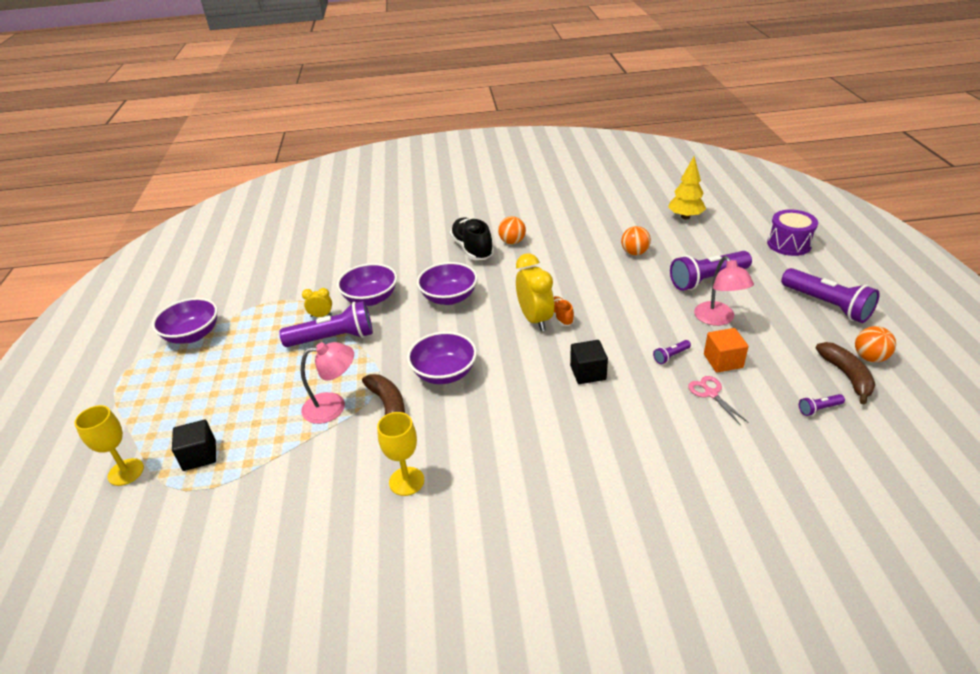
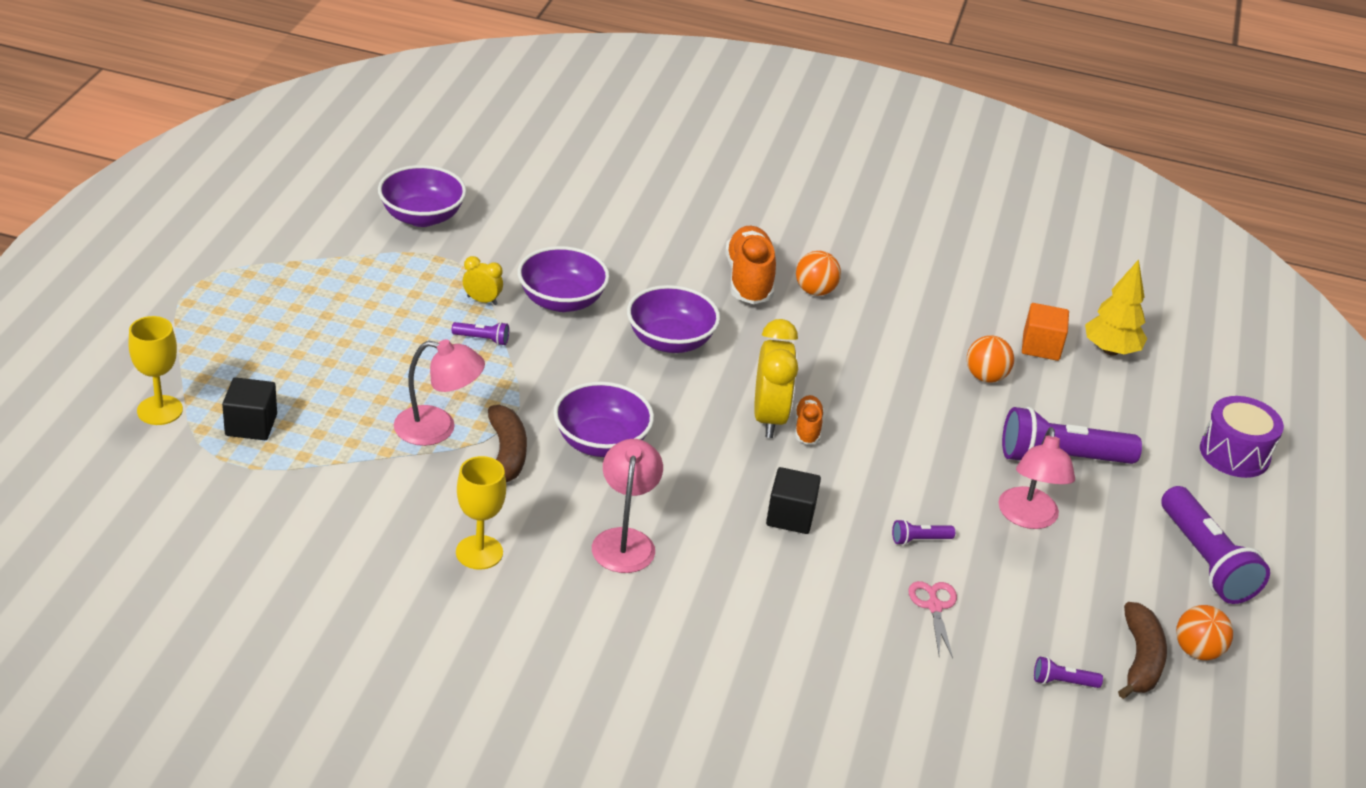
camera: 15 degrees right, 0 degrees up
purple bowl [152,298,218,344] -> purple bowl moved to [378,165,466,227]
purple flashlight [279,301,373,347] -> purple flashlight [452,322,509,345], size x0.43
black shoe [450,217,494,260] -> orange shoe [725,226,776,304]
orange cube [704,328,749,373] -> orange cube moved to [1022,303,1069,361]
none -> pink lamp [592,439,663,573]

